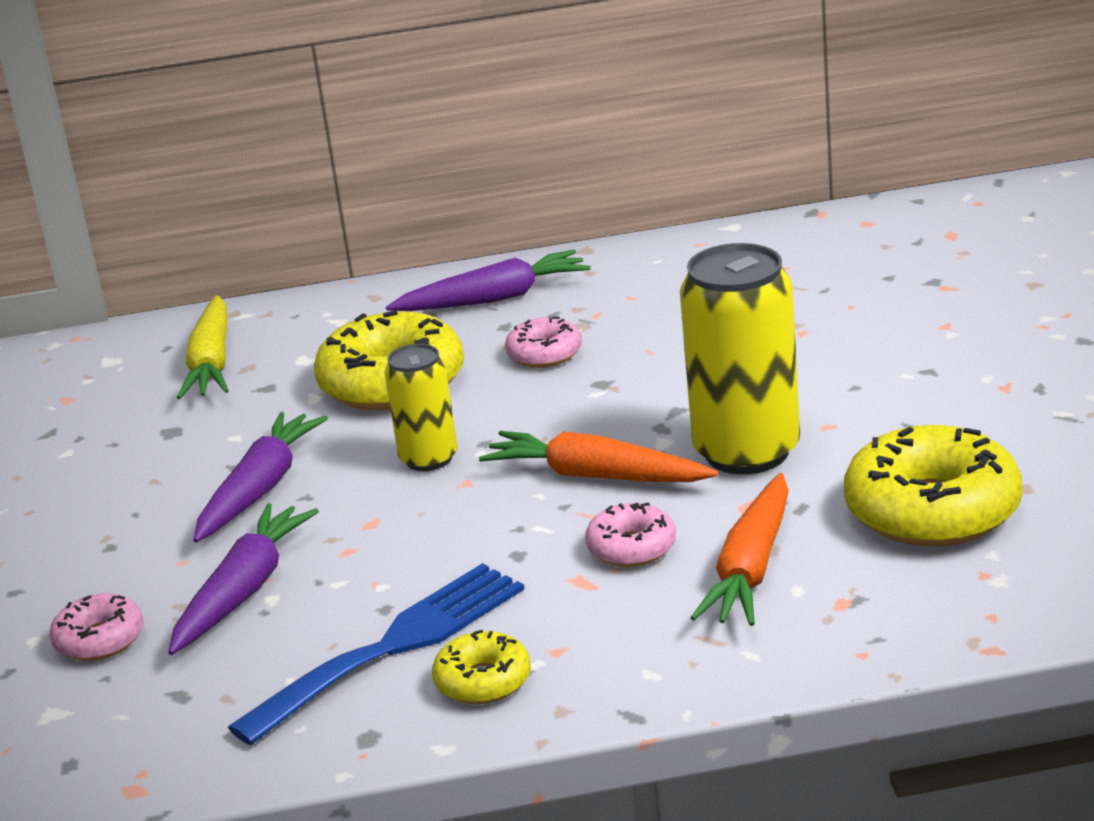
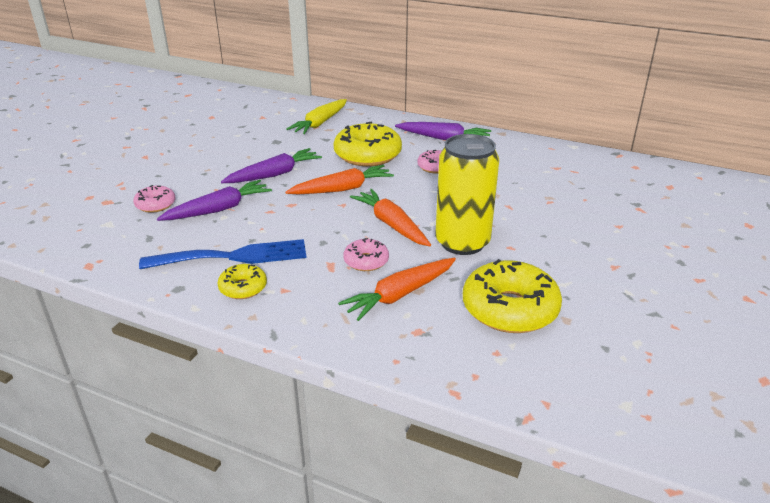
camera: 30 degrees right, 5 degrees up
yellow can [385,344,458,471] -> orange carrot [285,165,394,194]

